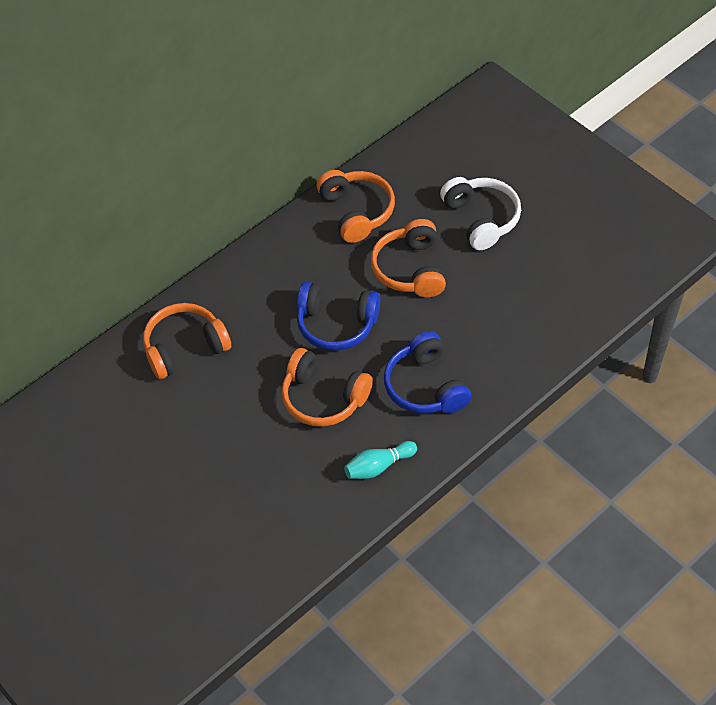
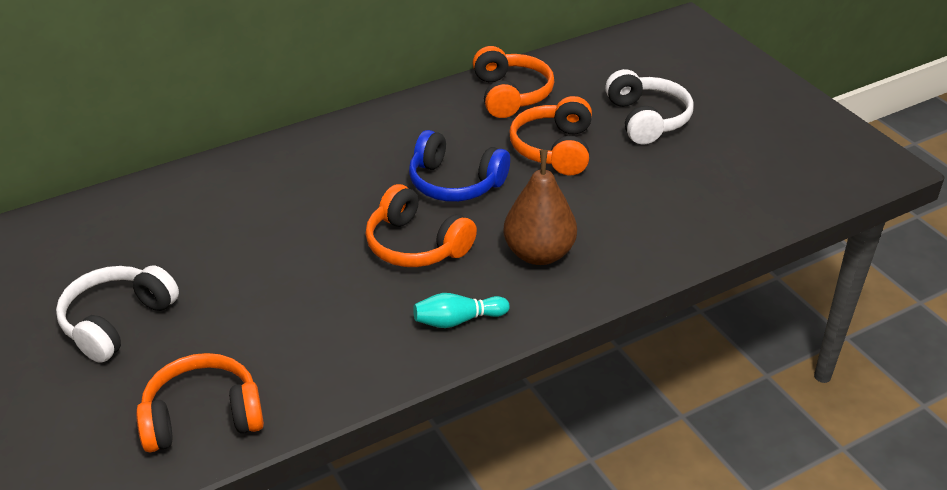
camera: 10 degrees right, 15 degrees down
orange headphones [143,303,231,379] -> orange headphones moved to [136,353,264,452]
blue headphones [384,331,472,414] -> brown pear [503,150,577,265]
none -> white headphones [56,265,179,363]

